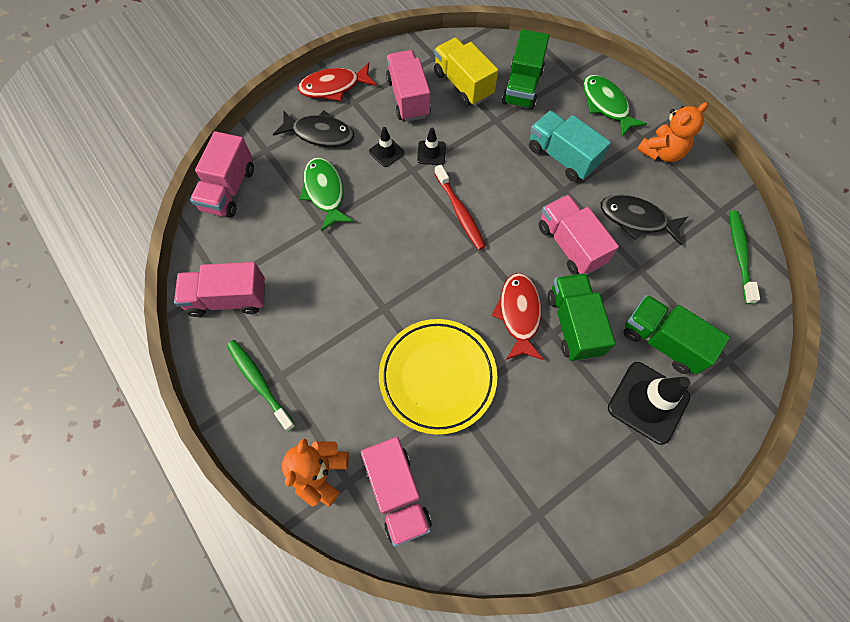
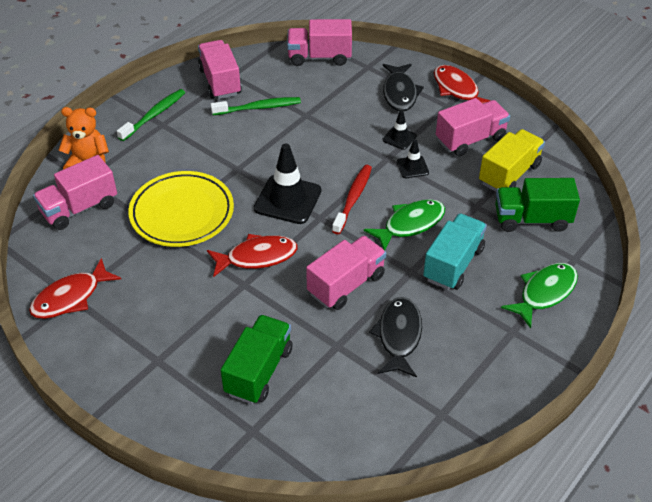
camera: 75 degrees right, 20 degrees down
green fish [299,158,354,232] -> green fish moved to [364,199,445,250]
red toothbrush [434,165,486,250] -> red toothbrush turned 150 degrees clockwise [332,165,372,234]
green truck [548,273,616,361] -> none
black traffic cone [608,362,690,445] -> black traffic cone moved to [254,144,321,224]
orange teddy bear [637,102,708,162] -> none
green toothbrush [730,211,760,304] -> green toothbrush moved to [211,97,301,115]
none -> red fish [29,258,121,319]

